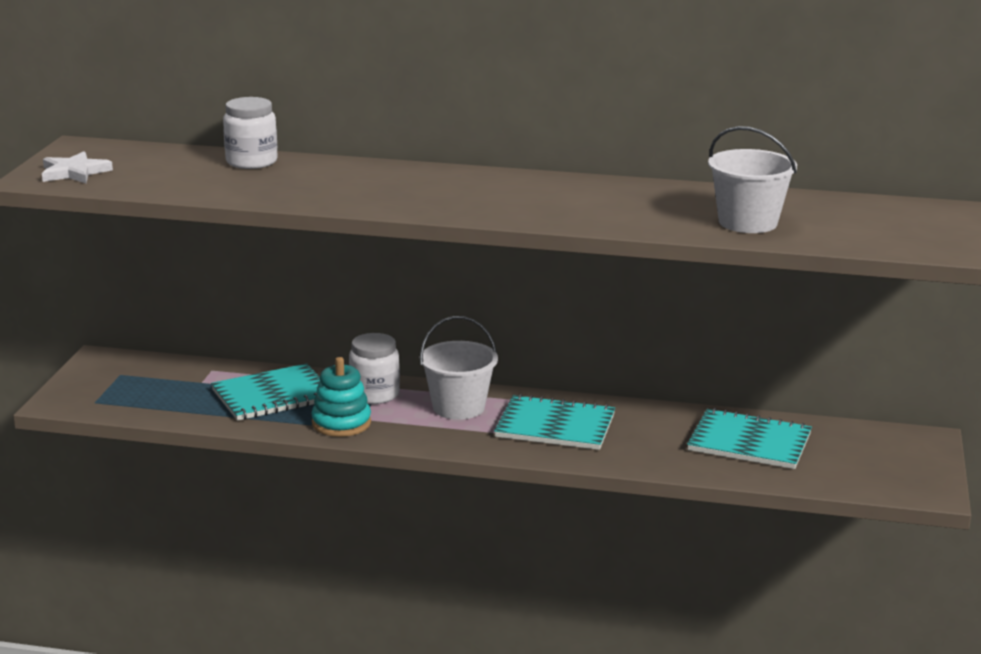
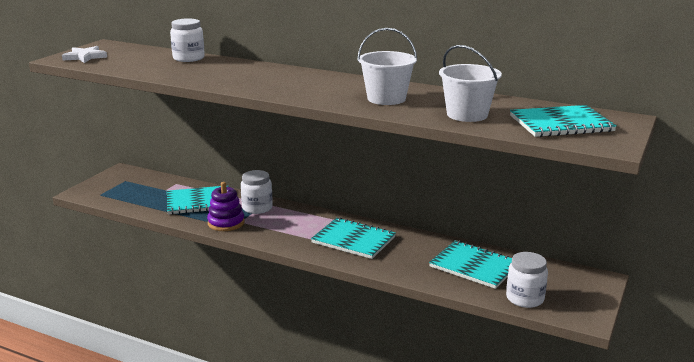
camera: 15 degrees right, 0 degrees up
turquoise stacking toy [311,357,371,437] -> purple stacking toy [207,182,245,231]
white bucket [420,316,498,420] -> white bucket moved to [357,28,417,105]
none -> white jar [506,252,548,308]
none -> turquoise notebook [510,105,617,137]

